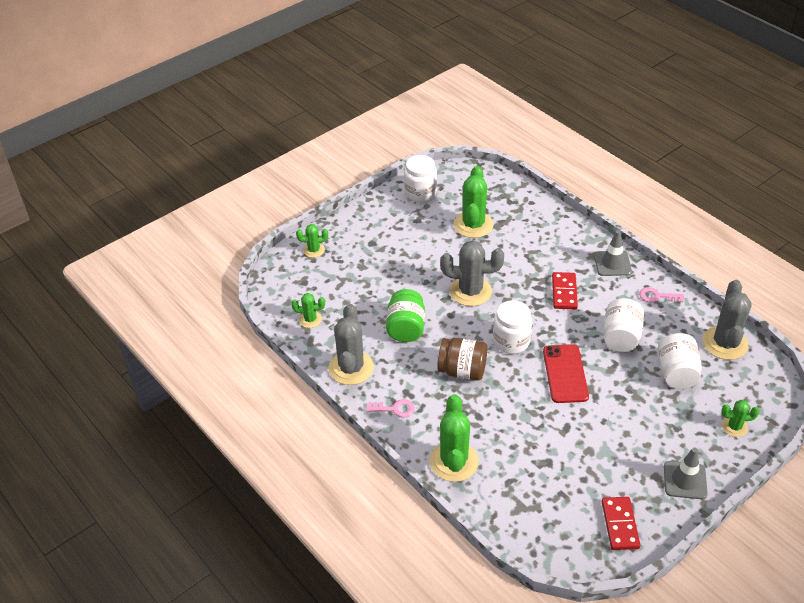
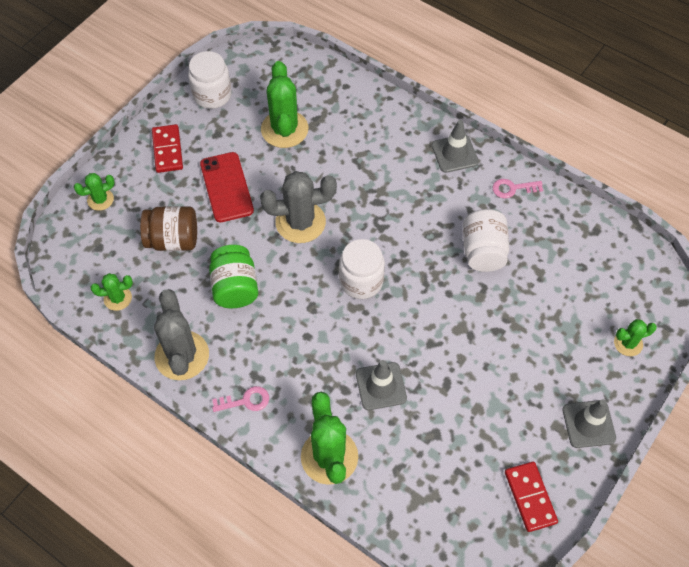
camera: 15 degrees left, 15 degrees up
brown jar [437,338,487,381] -> brown jar moved to [140,206,197,251]
red phone [543,344,589,403] -> red phone moved to [200,152,254,222]
red domino [552,272,578,309] -> red domino moved to [152,124,183,173]
white jar [658,333,702,389] -> none
grey cactus [703,280,752,360] -> none
none -> grey traffic cone [356,360,407,410]

